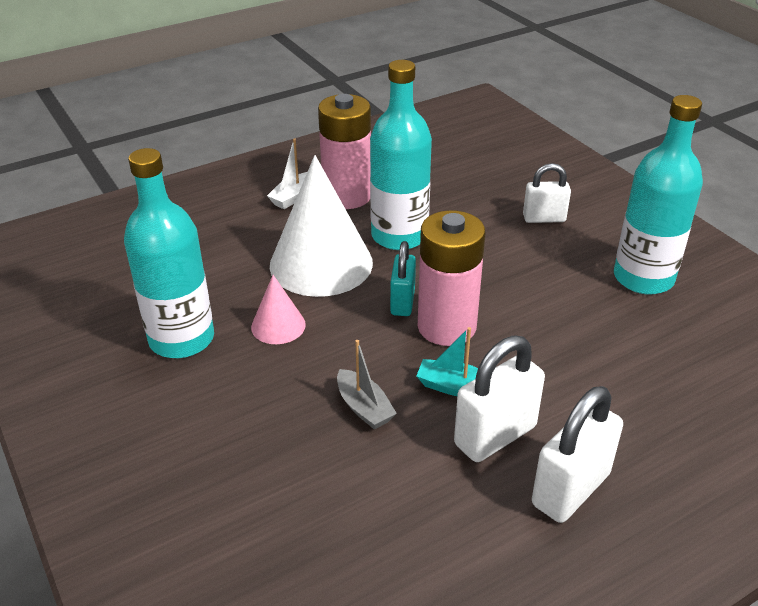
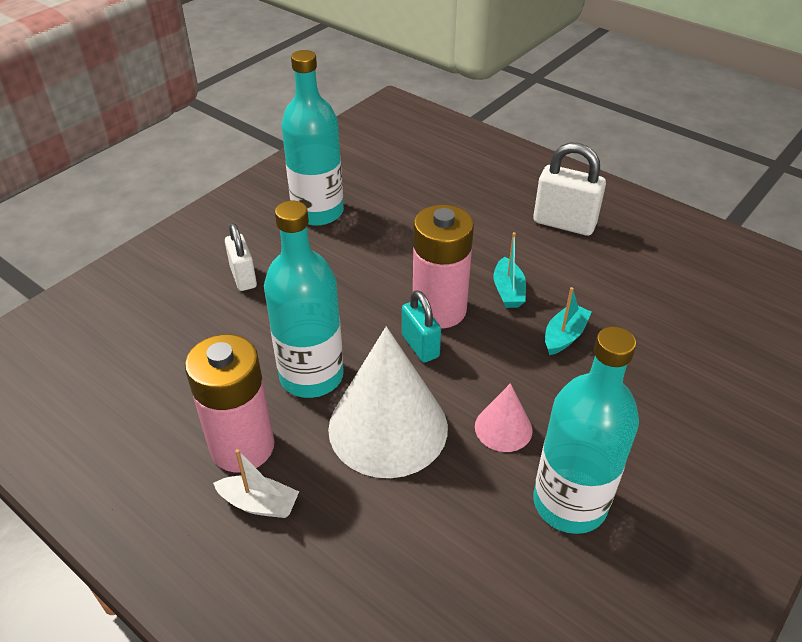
camera: 110 degrees left, 5 degrees up
grey boat [337,340,397,430] -> turquoise boat [545,287,591,355]
turquoise padlock [390,241,416,316] -> turquoise padlock turned 75 degrees clockwise [402,290,441,363]
white padlock [454,335,545,462] -> none

